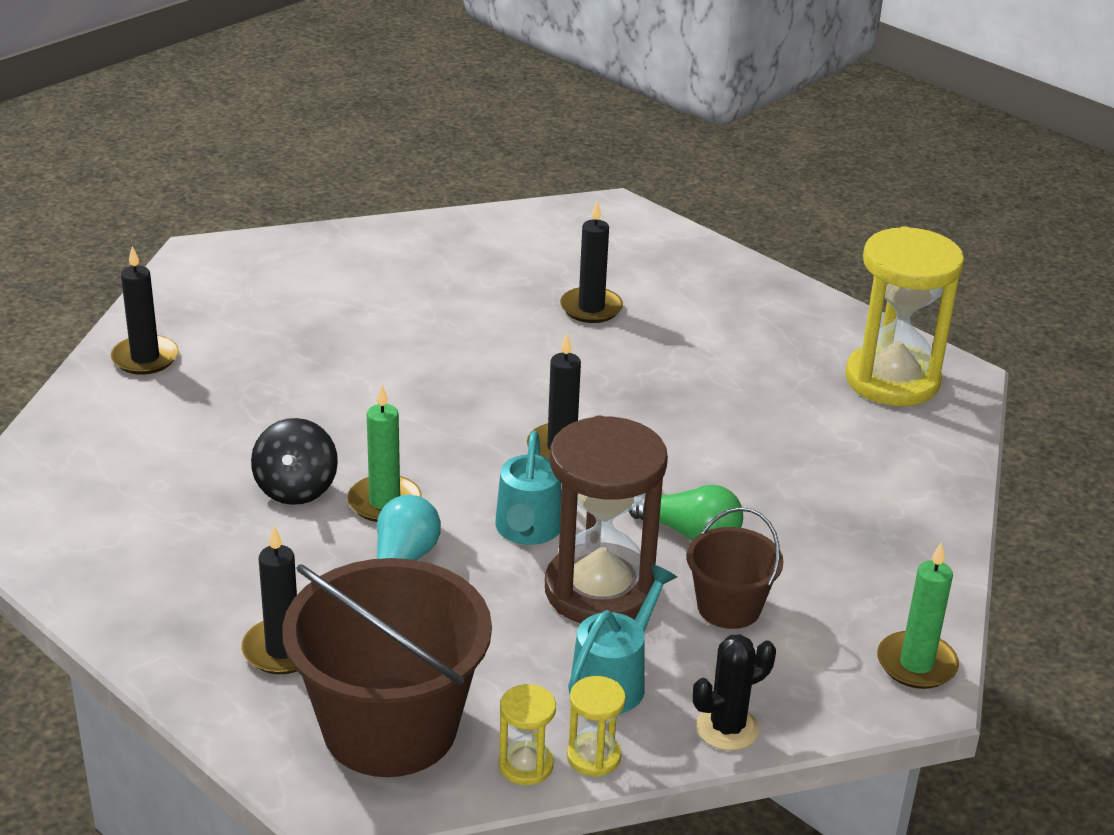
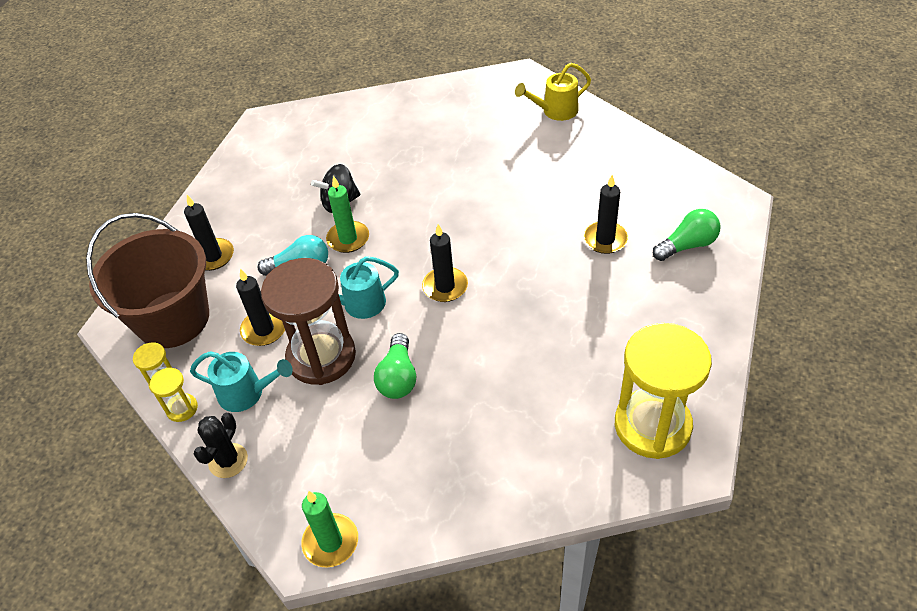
camera: 70 degrees right, 15 degrees up
black candle [111,246,179,375] -> black candle moved to [236,269,285,346]
brown bucket [686,507,784,629] -> none
black cactus [693,634,776,751] -> black cactus turned 75 degrees clockwise [194,413,248,478]
none -> yellow watering can [515,63,591,121]
none -> green light bulb [653,209,720,261]

